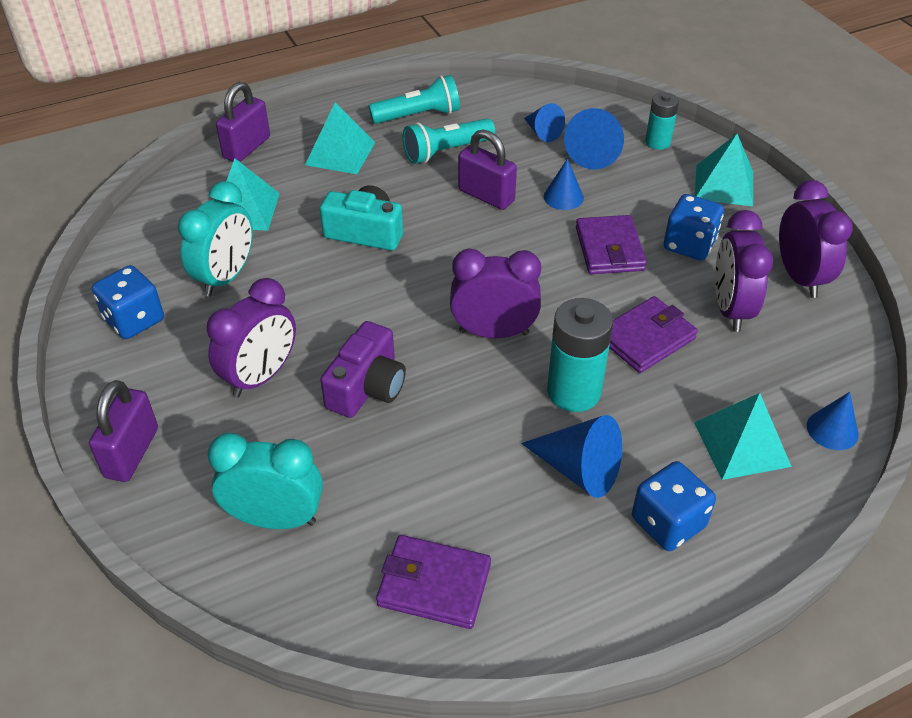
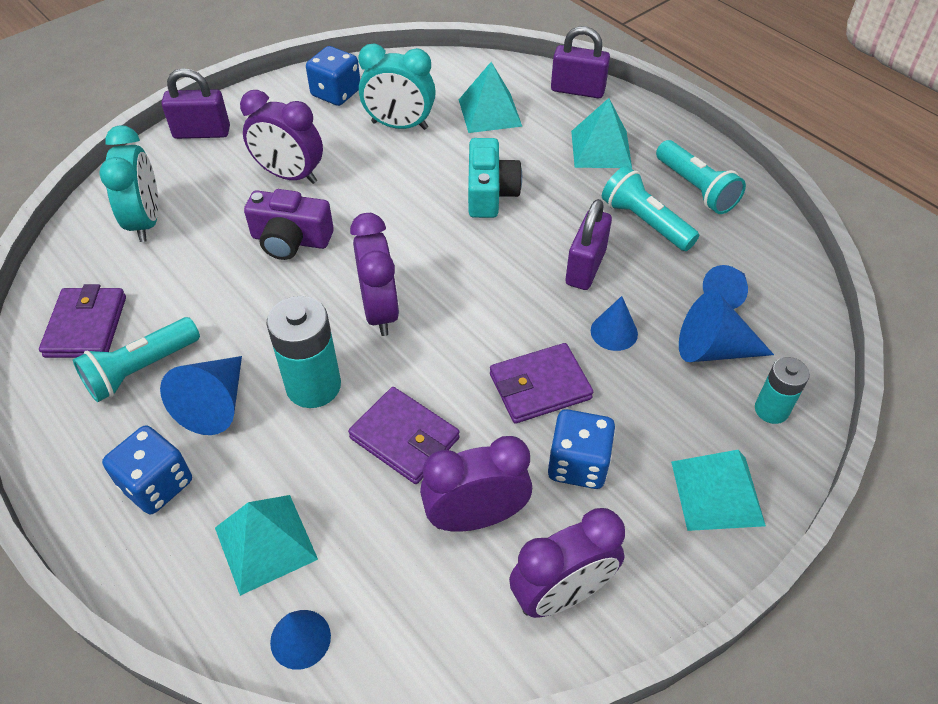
camera: 75 degrees right, 5 degrees up
none -> turquoise flashlight [73,317,200,402]

